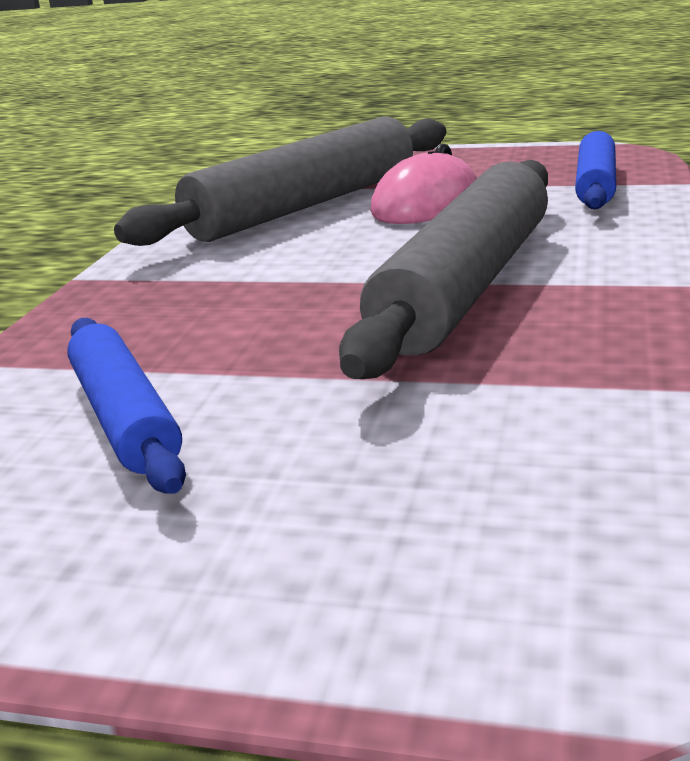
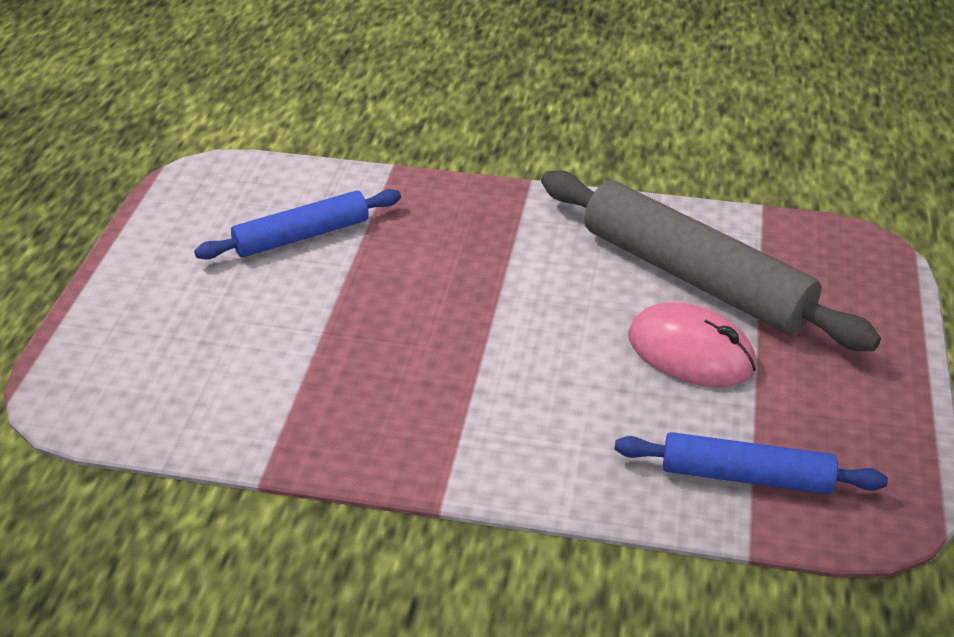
camera: 85 degrees right, 15 degrees up
grey rolling pin [339,160,548,379] -> none

